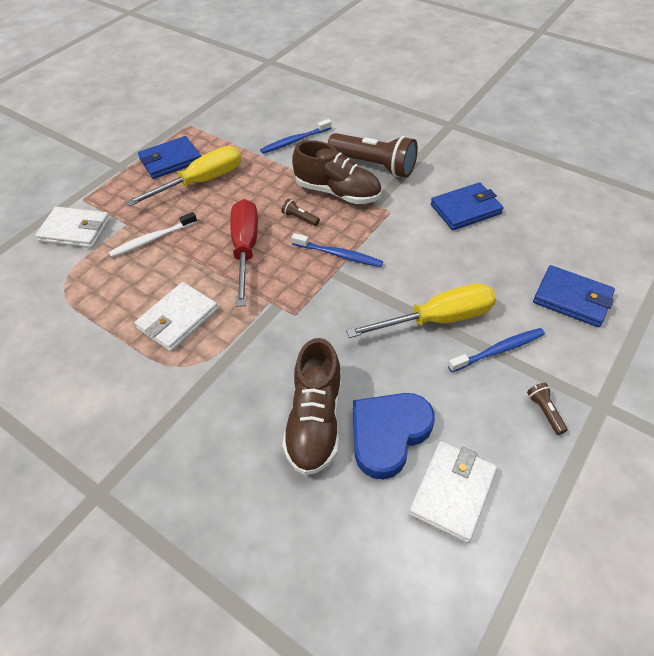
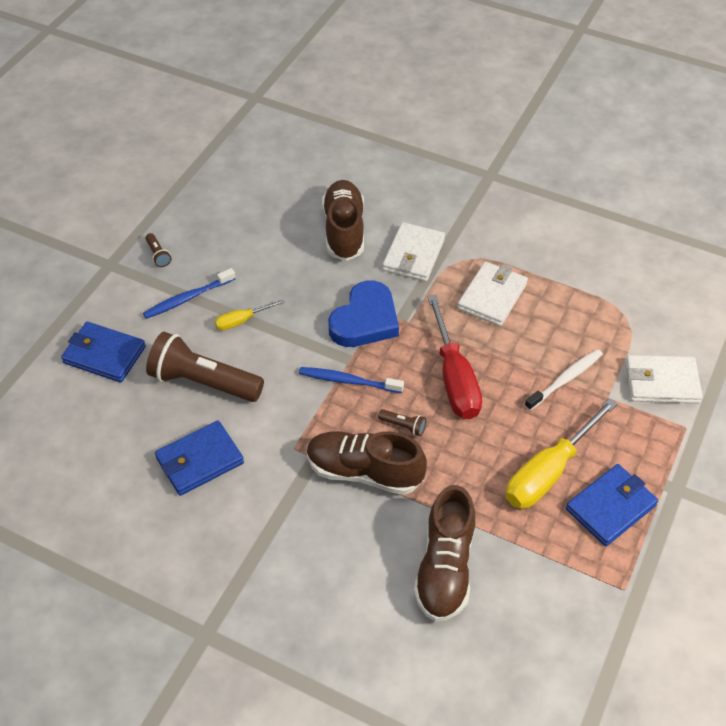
camera: 170 degrees right, 0 degrees up
blue toothbrush [260,119,331,154] -> brown shoe [414,485,475,622]
brown flashlight [328,133,418,178] -> brown flashlight moved to [146,332,264,402]
yellow screwdriver [346,283,496,338] -> yellow screwdriver [215,299,285,330], size x0.49
blue heart [353,393,435,480] -> blue heart moved to [328,281,399,347]
white wallet [409,441,497,543] -> white wallet moved to [382,222,445,282]

